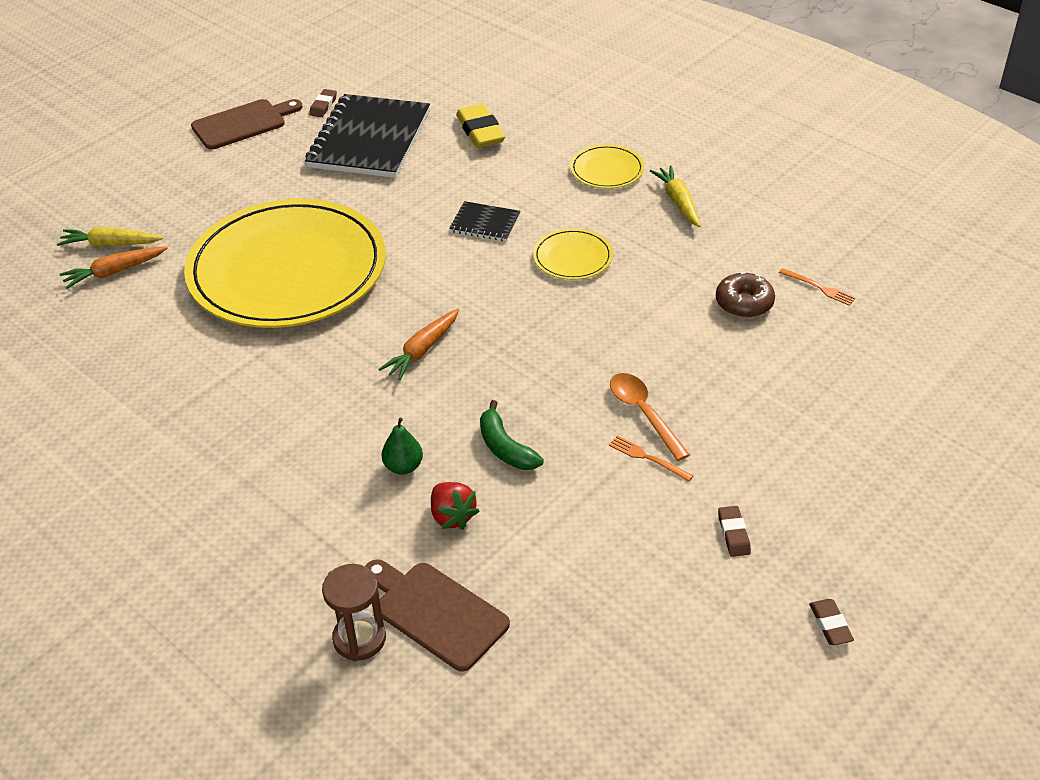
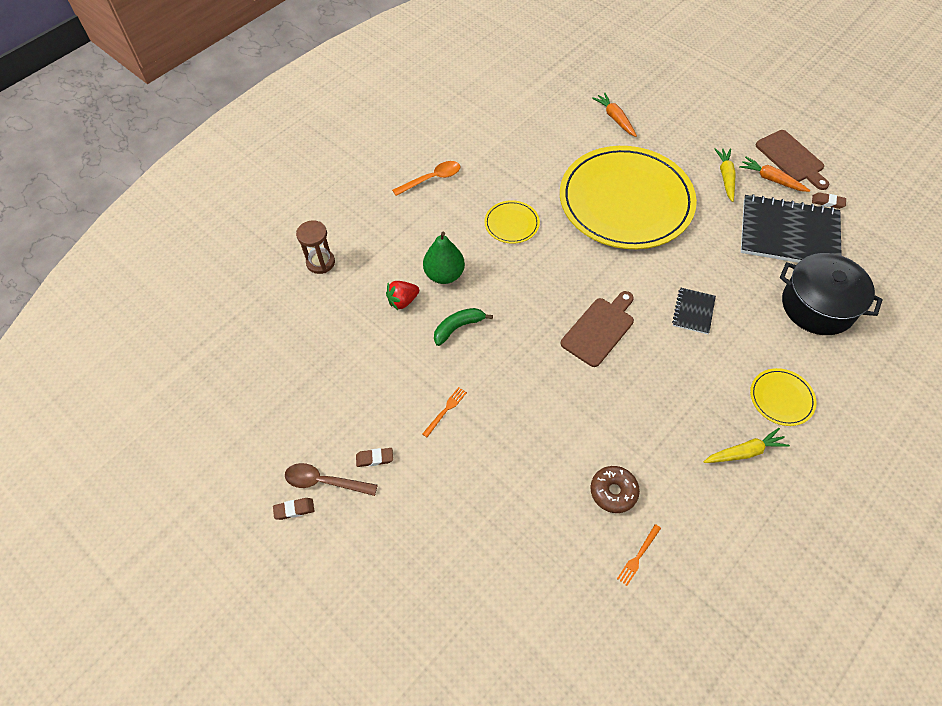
camera: 90 degrees right, 15 degrees up
yellow carrot [57,227,164,247] -> yellow carrot moved to [715,148,735,202]
brown cutting board [365,559,510,672] -> brown cutting board moved to [561,291,634,367]
orange carrot [378,309,459,380] -> orange carrot moved to [739,157,810,192]
green pear [382,418,423,475] -> green pear [423,232,465,284], size x1.64
yellow eraser [456,104,505,148] -> black pot [780,253,883,335]
yellow plate [533,228,613,280] -> yellow plate moved to [484,200,540,244]
orange spoon [610,373,690,461] -> orange spoon moved to [392,161,461,196]
none -> brown spoon [285,463,378,496]

